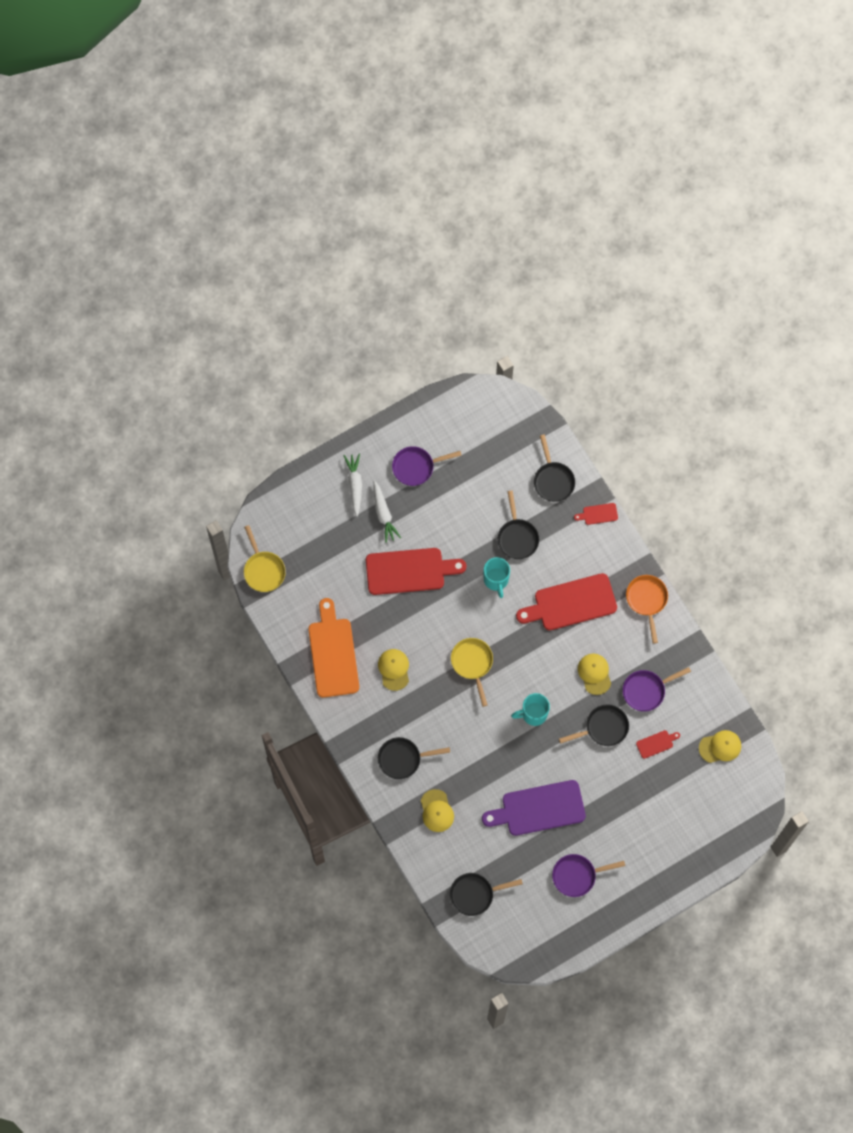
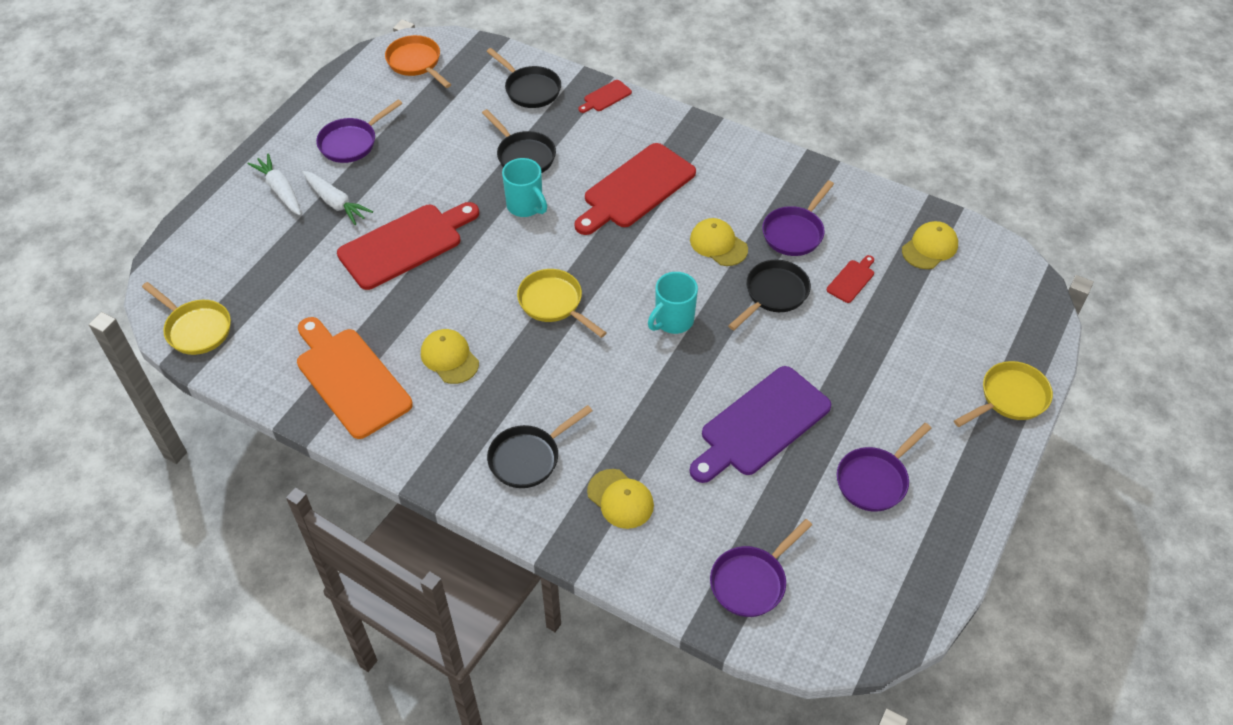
camera: 30 degrees left, 20 degrees down
black pan [450,873,523,916] -> purple pan [710,519,812,617]
orange pan [626,575,668,644] -> orange pan moved to [385,35,451,88]
none -> yellow pan [954,361,1053,427]

